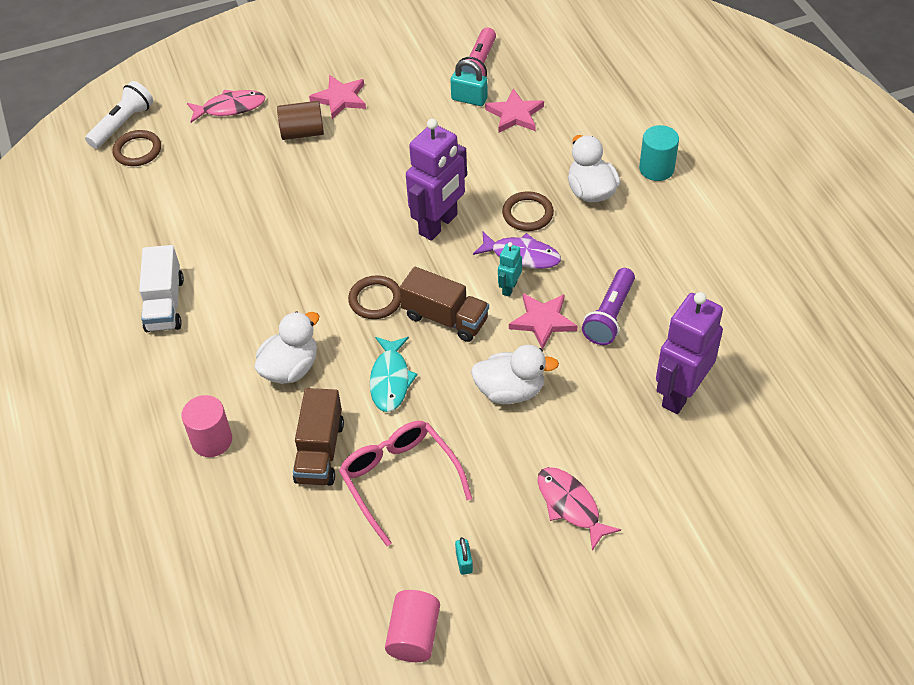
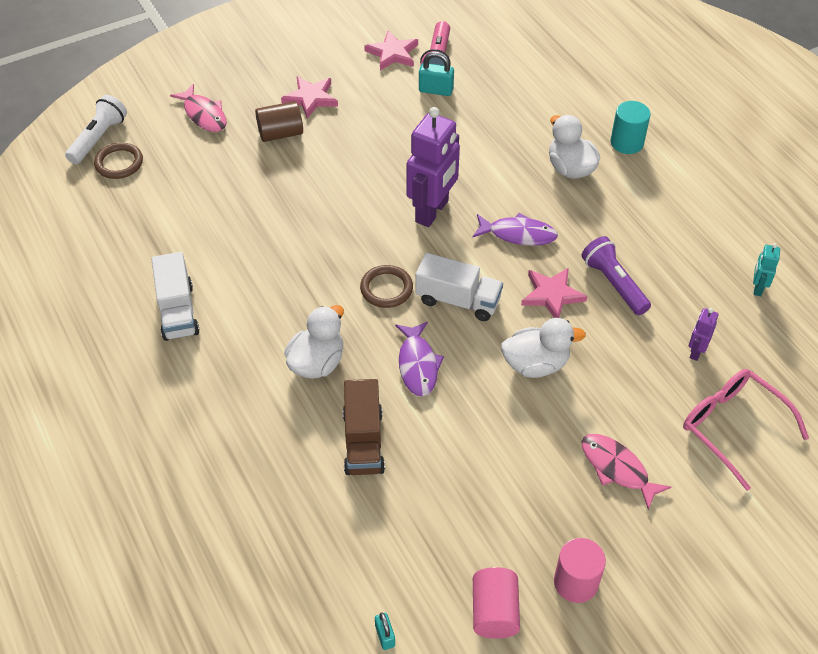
camera: 10 degrees left, 0 degrees up
pink cylinder [182,395,232,457] -> pink cylinder moved to [554,538,606,603]
pink fish [187,90,265,123] -> pink fish turned 75 degrees clockwise [170,84,227,132]
pink glasses [339,421,472,546] -> pink glasses moved to [683,369,809,491]
turquoise fish [370,337,418,412] -> purple fish [395,321,444,396]
brown truck [399,267,489,342] -> white truck [415,253,503,321]
turquoise padlock [455,537,473,575] -> turquoise padlock moved to [375,612,395,650]
pink star [485,88,544,133] -> pink star moved to [364,30,418,70]
turquoise robot [498,242,522,297] -> turquoise robot moved to [753,243,780,296]
brown ring [502,191,554,231] -> none
purple flashlight [582,268,635,345] -> purple flashlight turned 135 degrees clockwise [581,236,651,315]
purple robot [656,292,723,414] -> purple robot [689,308,718,361], size x0.46

